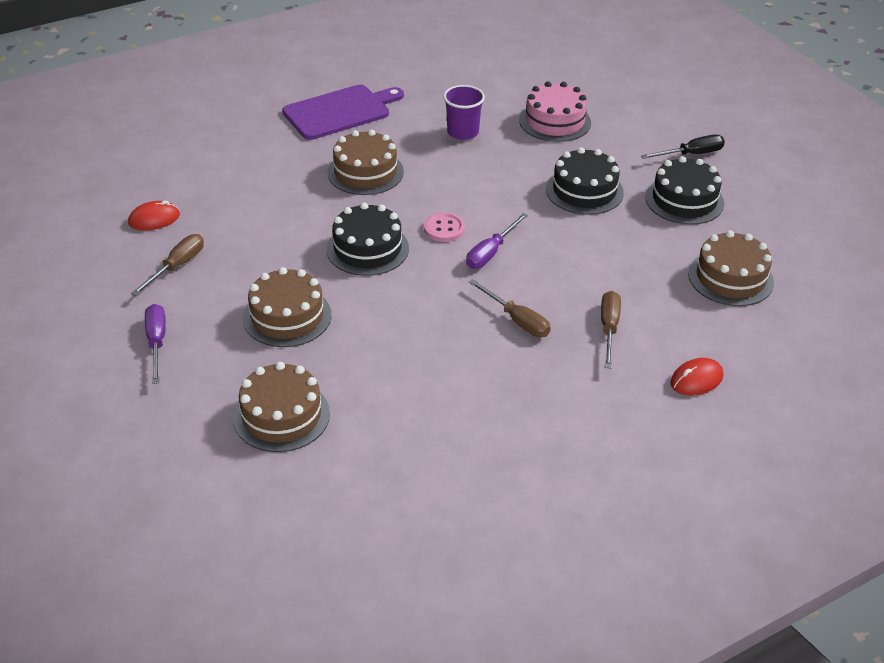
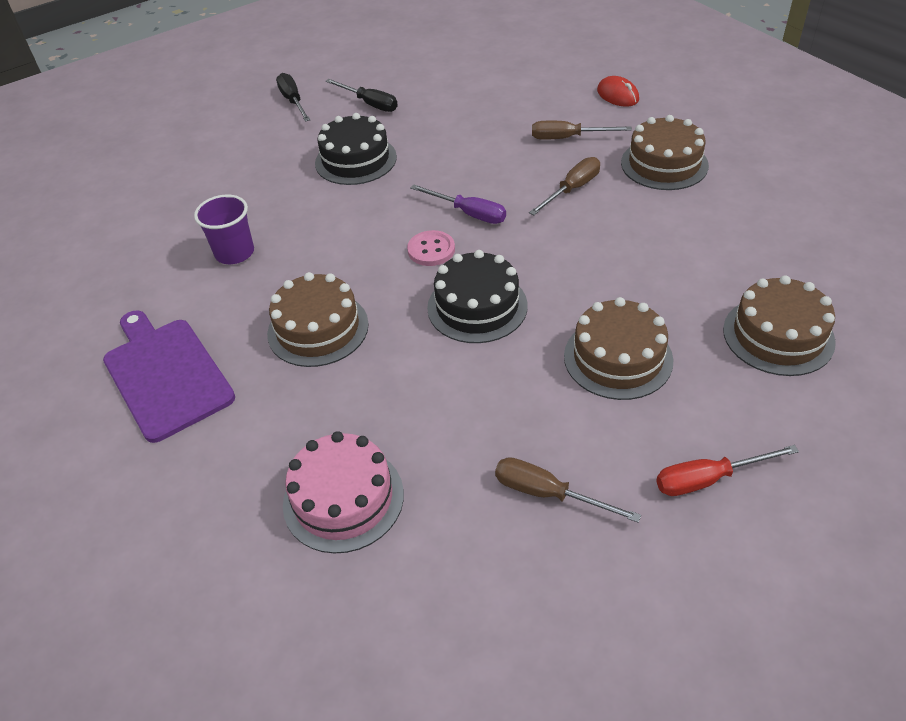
camera: 90 degrees left, 5 degrees up
red mouse [128,200,180,230] -> none
purple screwdriver [145,304,166,384] -> red screwdriver [656,445,799,496]
pink cake [519,81,591,142] -> pink cake moved to [283,431,404,554]
black cake [645,156,724,225] -> black screwdriver [325,79,398,112]
brown cake [688,230,774,306] -> brown cake moved to [621,115,709,190]

